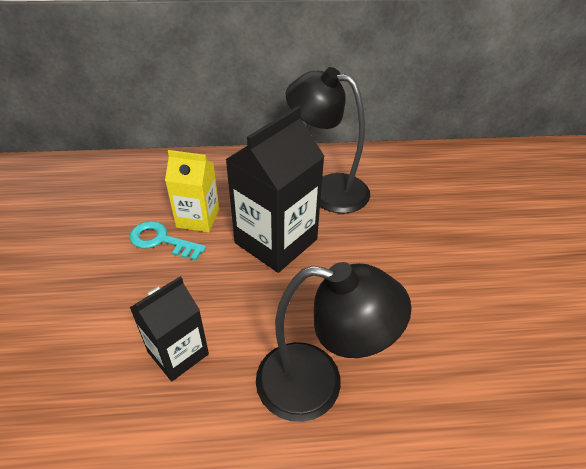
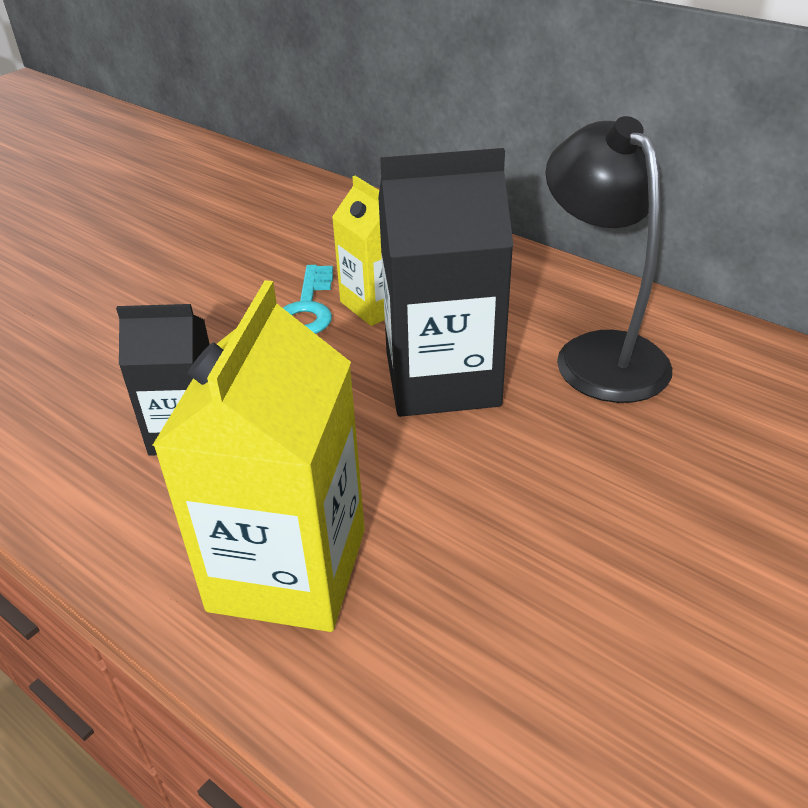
camera: 45 degrees right, 5 degrees down
turquoise key [130,221,206,261] -> turquoise key turned 150 degrees counterclockwise [283,265,333,334]
black lamp [256,262,412,422] -> yellow carton [152,280,365,632]

